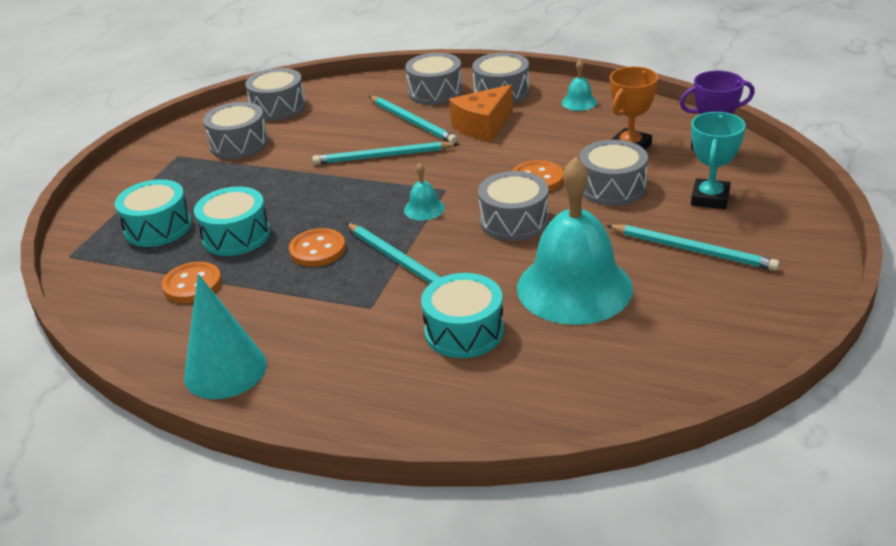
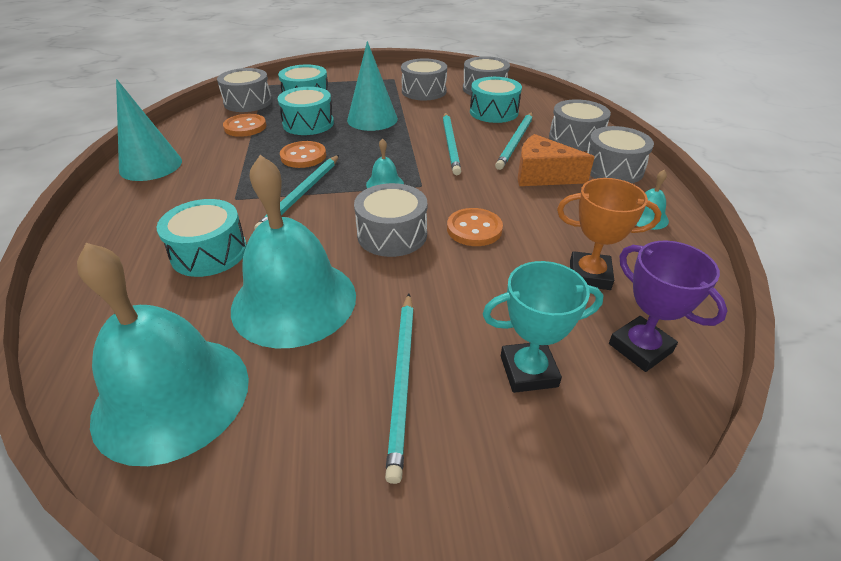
camera: 60 degrees right, 5 degrees up
turquoise pencil [312,141,458,165] -> turquoise pencil turned 150 degrees counterclockwise [443,113,461,175]
grey drum [579,140,648,206] -> grey drum moved to [217,68,272,112]
none -> turquoise bell [77,243,249,466]
none -> turquoise cone [347,41,398,131]
none -> turquoise drum [470,77,522,123]

